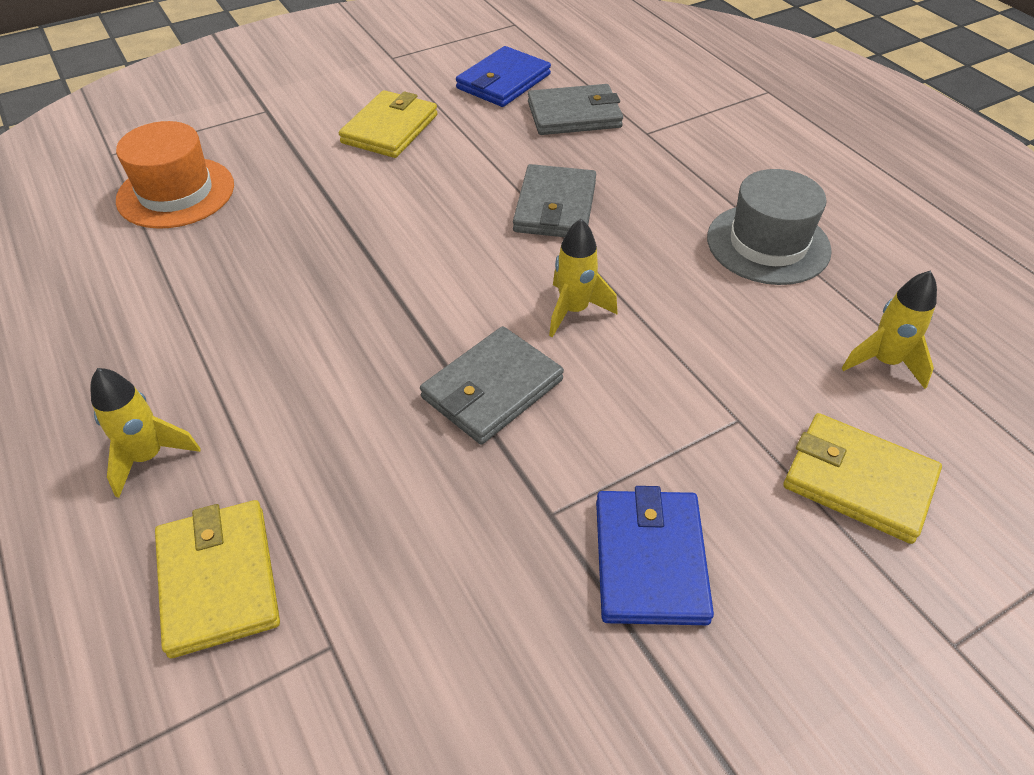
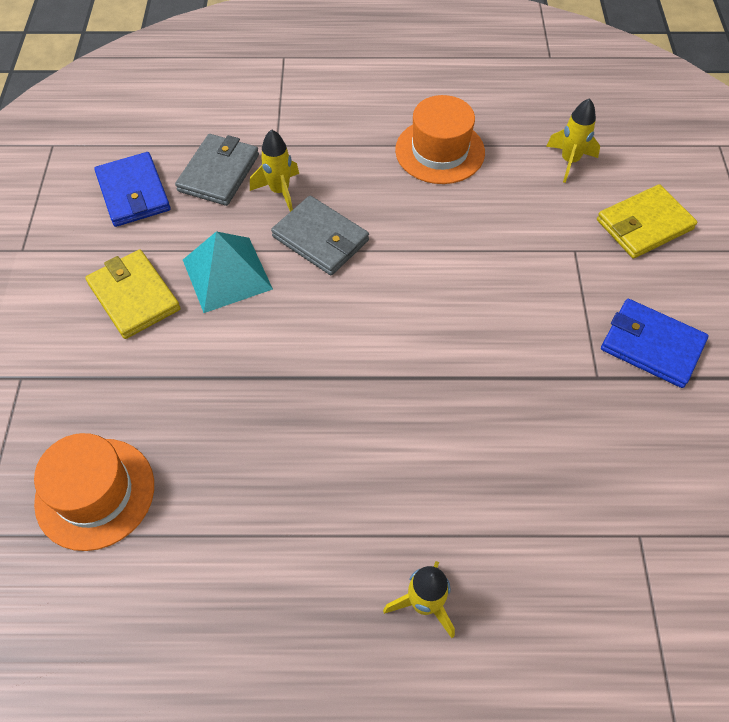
camera: 60 degrees left, 10 degrees up
yellow wallet [155,500,280,658] -> none
grey wallet [420,326,564,444] -> none
yellow rocket [549,219,617,337] -> yellow rocket moved to [250,129,299,212]
grey hat [707,169,832,285] -> orange hat [395,95,485,184]
none -> turquoise pyramid [183,231,273,313]

